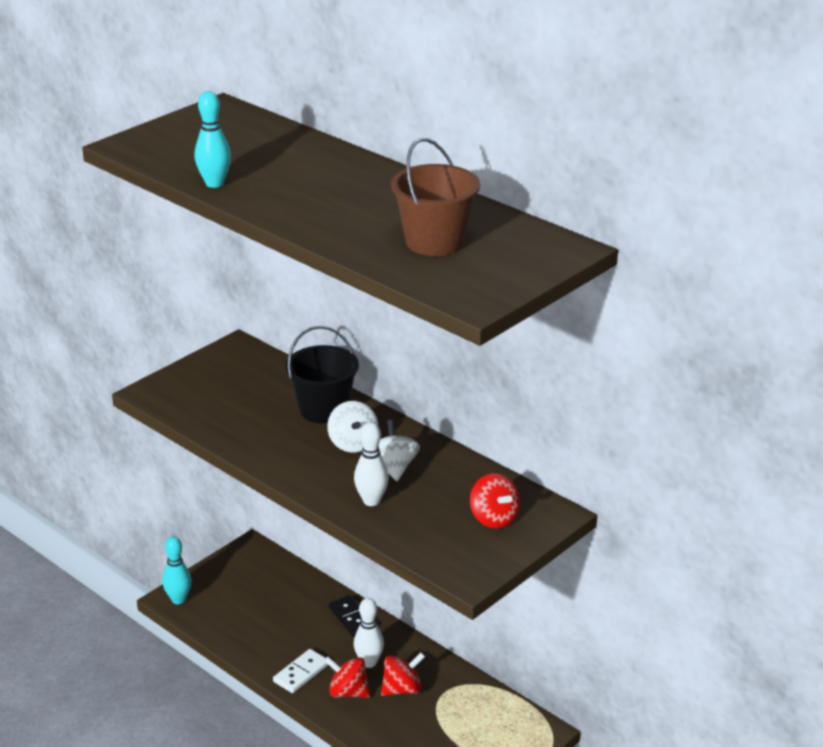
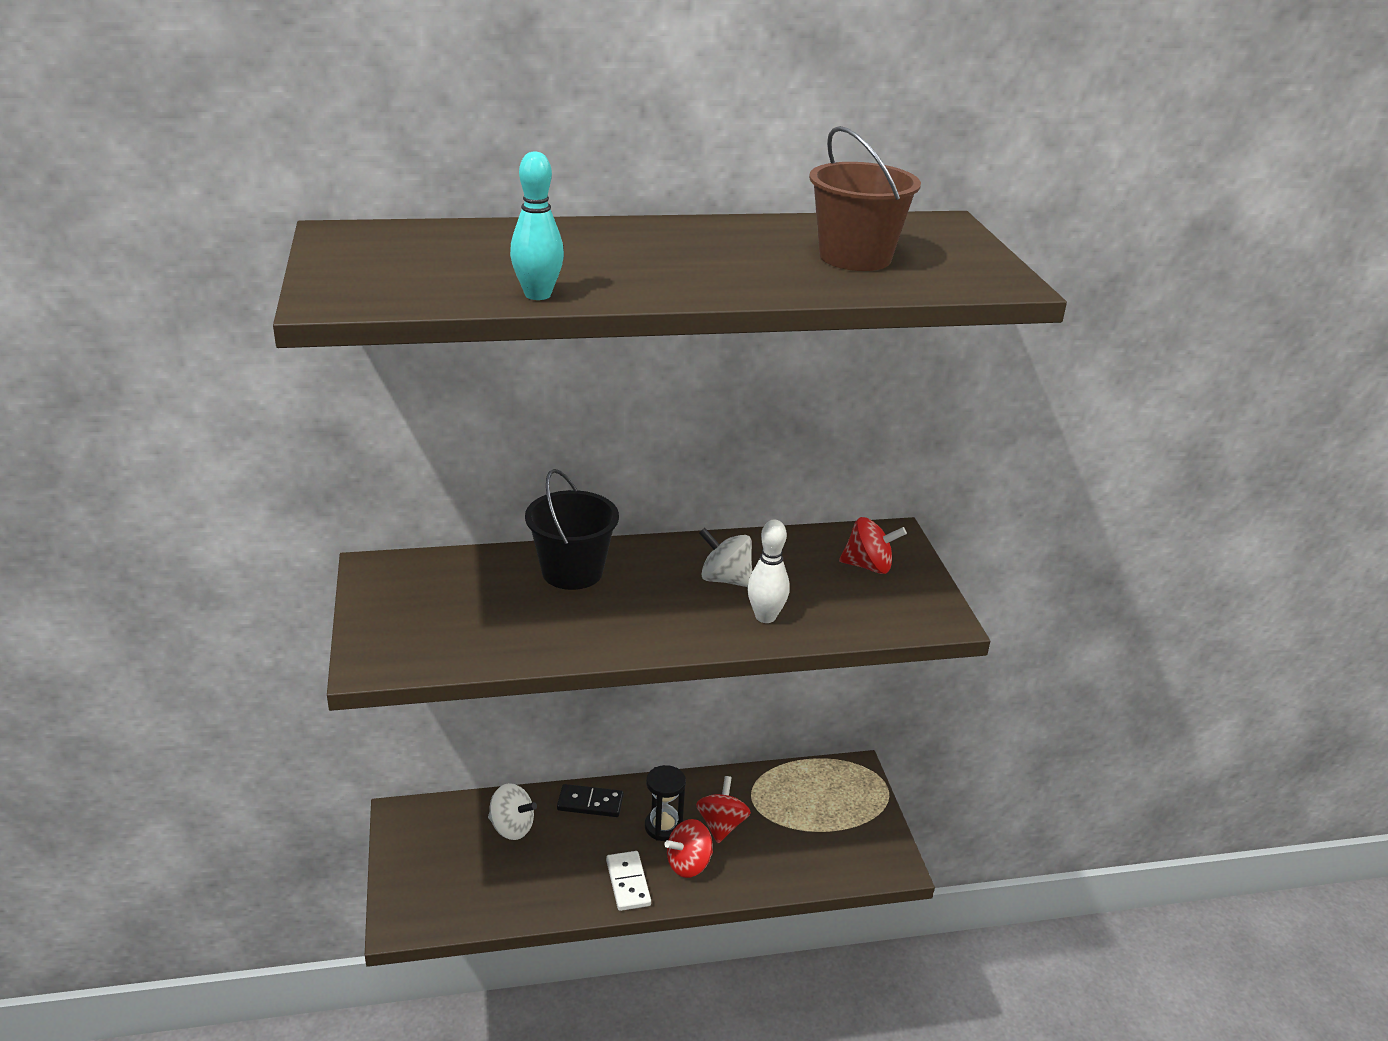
camera: 55 degrees left, 0 degrees up
turquoise bowling pin [162,536,192,604] -> none
white spinning top [327,401,379,453] -> white spinning top moved to [488,783,537,840]
white bowling pin [354,598,384,668] -> black hourglass [645,765,686,841]

